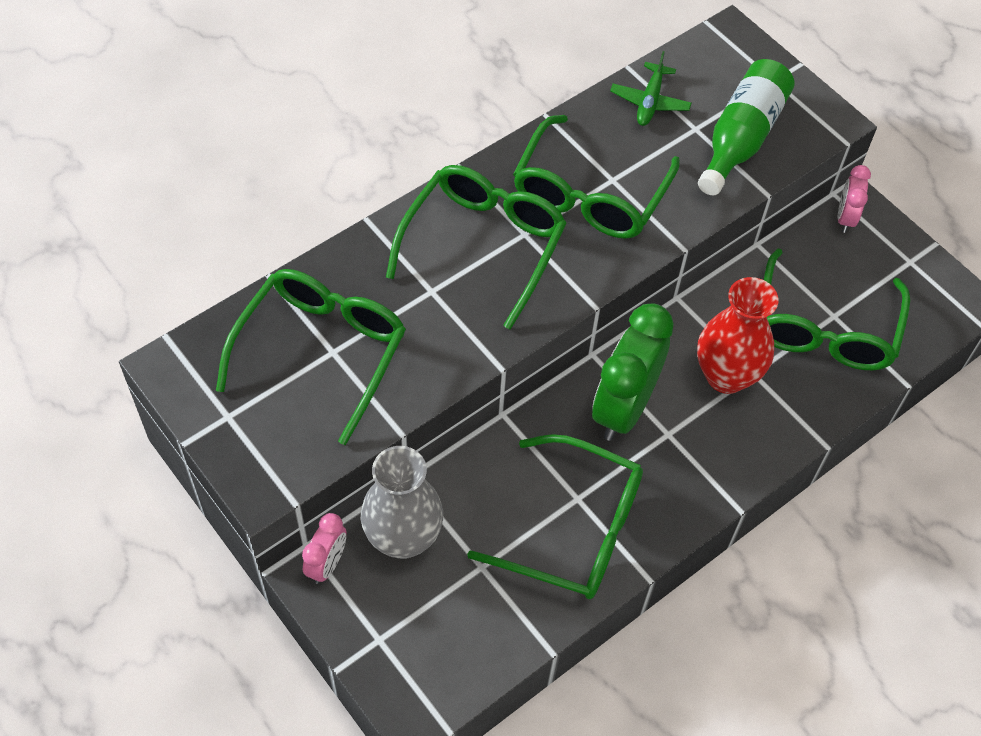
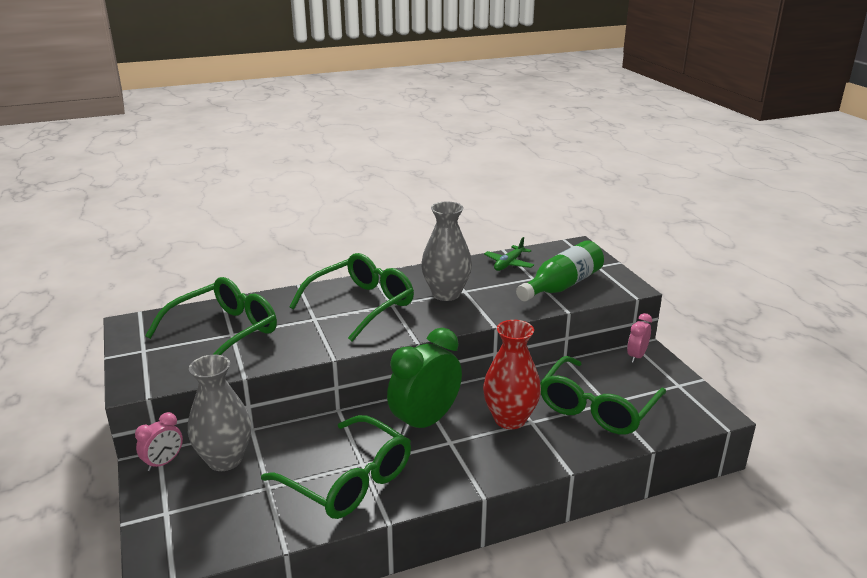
camera: 20 degrees right, 30 degrees down
green glasses [513,115,680,238] -> grey vase [421,202,472,301]

